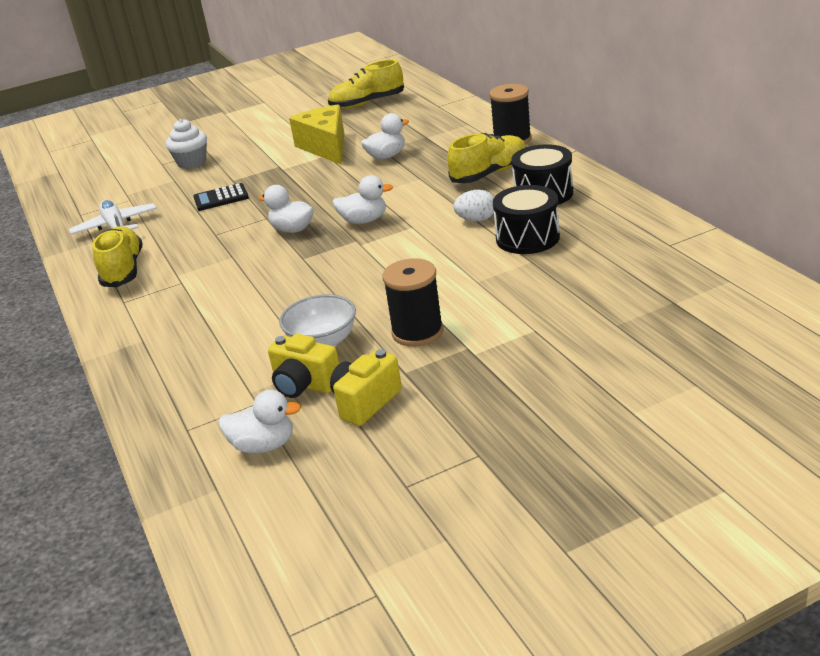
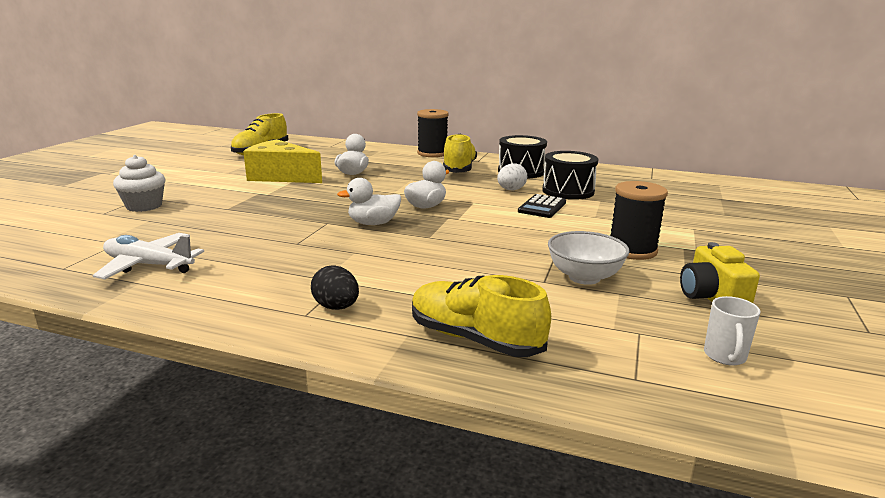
camera: 50 degrees left, 10 degrees down
yellow shoe [92,226,143,287] -> yellow shoe moved to [412,275,551,357]
black calculator [193,183,249,211] -> black calculator moved to [518,194,566,218]
white duck [218,390,301,453] -> white mug [704,296,760,366]
yellow camera [268,334,339,398] -> none
none -> black egg [311,266,359,310]

